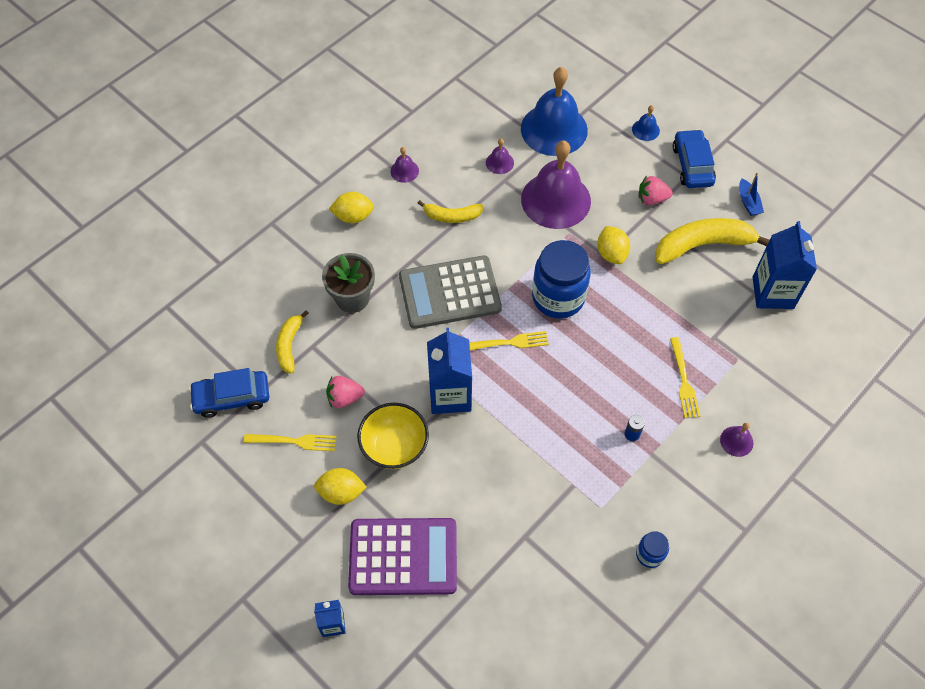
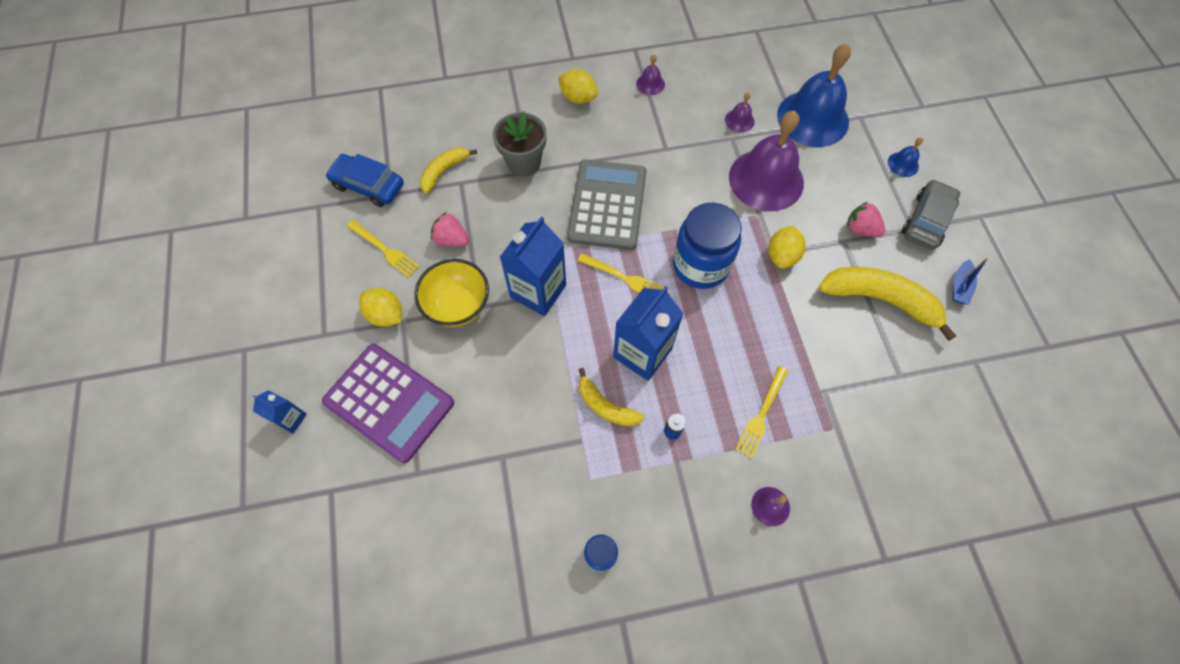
camera: 35 degrees right, 5 degrees up
grey calculator [399,255,502,329] -> grey calculator turned 75 degrees clockwise [567,160,646,250]
yellow banana [417,200,484,223] -> yellow banana moved to [579,368,644,427]
blue car [673,129,716,188] -> grey car [902,179,960,250]
blue carton [753,221,817,309] -> blue carton moved to [613,286,684,381]

